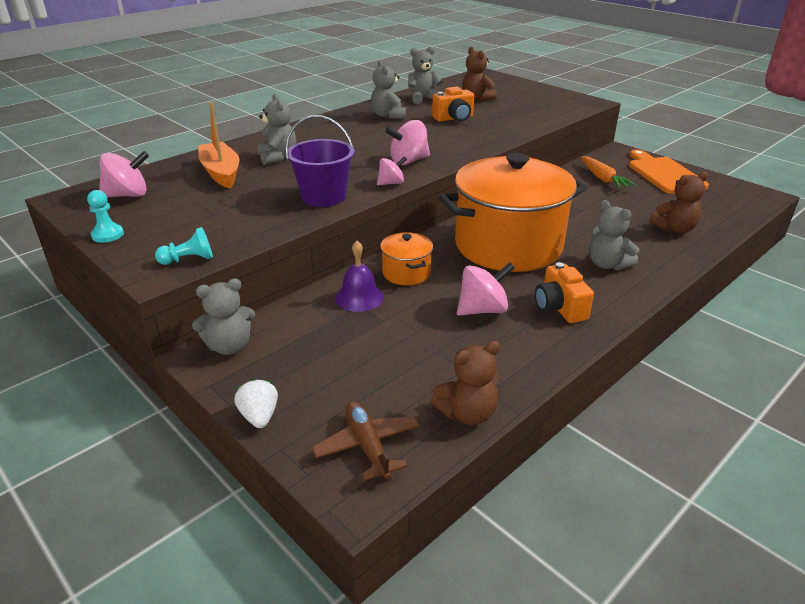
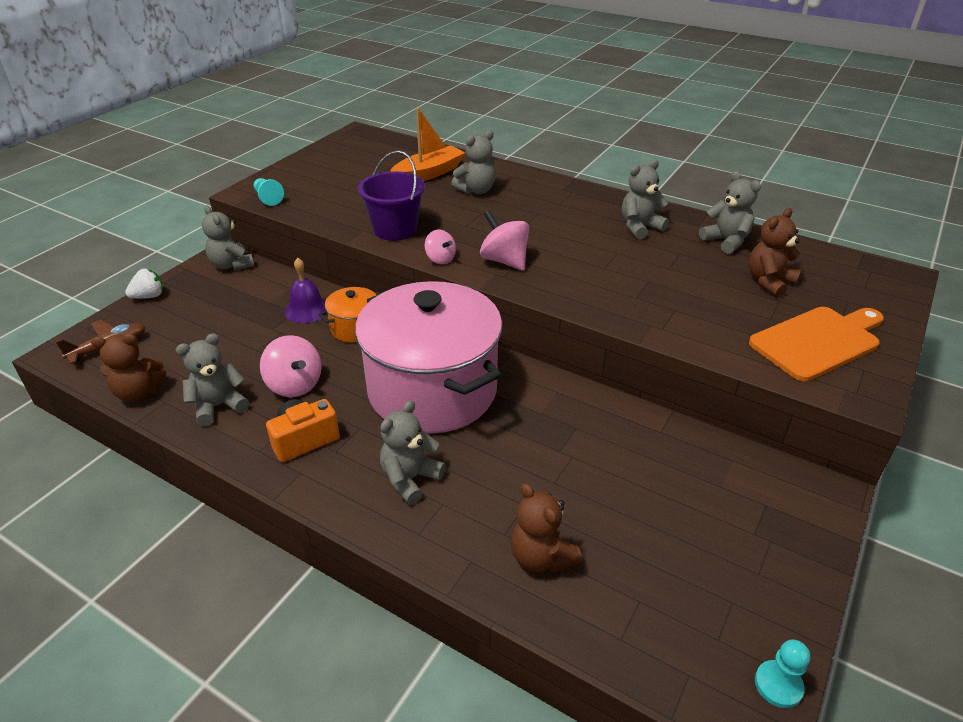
camera: 75 degrees right, 5 degrees up
turquoise pawn [87,190,124,243] -> turquoise pawn moved to [755,639,810,708]
pink spinning top [99,151,149,197] -> none
brown teddy bear [431,341,500,425] -> brown teddy bear turned 60 degrees counterclockwise [91,333,166,402]
orange camera [432,87,474,122] -> none
orange pot [439,153,587,272] -> pink pot [355,281,503,434]
orange carrot [581,156,636,189] -> none
orange cutting board [629,150,709,194] -> orange cutting board moved to [749,307,884,382]
none -> grey teddy bear [176,333,249,426]

